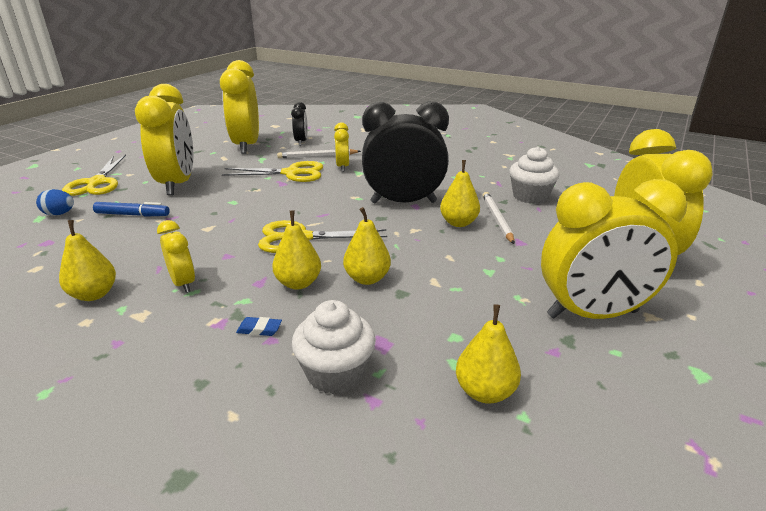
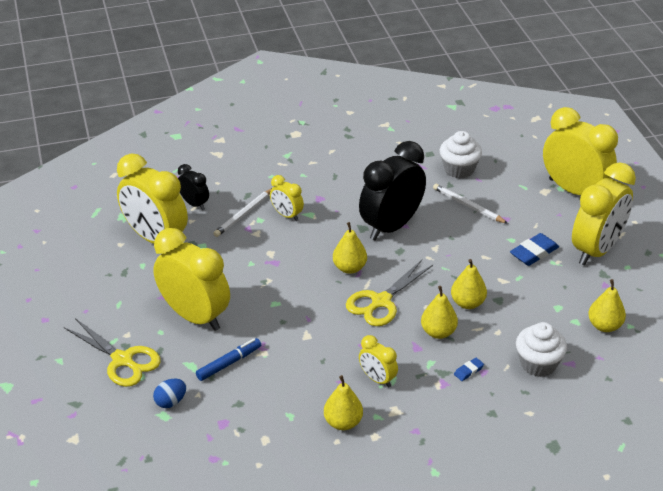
camera: 45 degrees left, 10 degrees up
yellow clock [157,220,195,293] -> yellow clock turned 150 degrees counterclockwise [359,335,398,388]
yellow scissors [222,161,323,182] -> none
yellow pear [440,160,480,227] -> yellow pear moved to [333,222,367,274]
none -> blue eraser [510,233,559,266]

